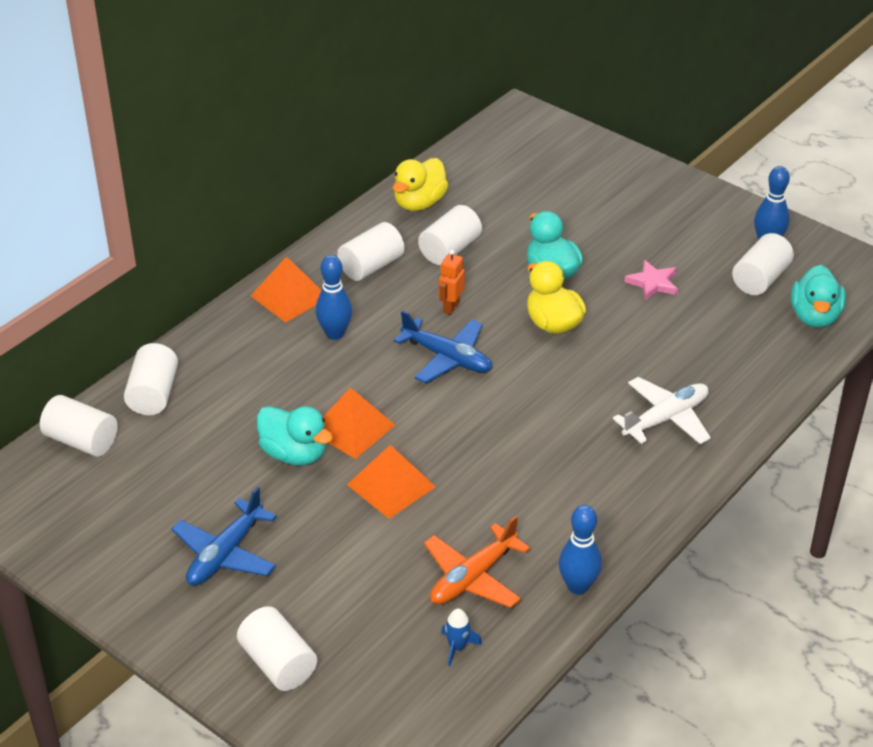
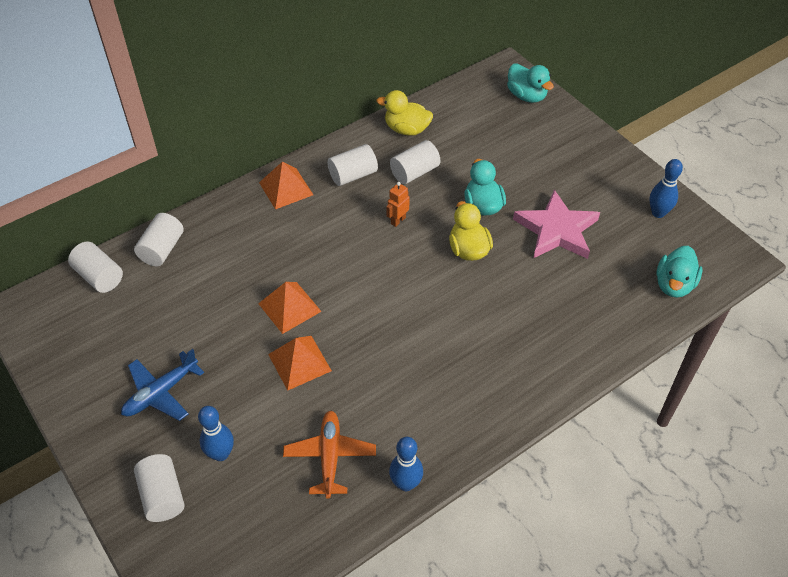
camera: 15 degrees right, 10 degrees up
turquoise duck [257,406,333,465] -> turquoise duck moved to [507,63,554,103]
blue bowling pin [316,255,352,340] -> blue bowling pin moved to [198,406,234,461]
yellow duck [393,158,448,211] -> yellow duck turned 60 degrees clockwise [376,90,433,136]
blue plane [394,310,492,383] -> none
orange plane [424,515,530,608] -> orange plane turned 120 degrees clockwise [283,411,376,499]
blue rocket [441,609,482,666] -> none
white plane [613,377,711,445] -> none
pink star [624,260,678,300] -> pink star [513,190,600,259], size x2.02
white cylinder [732,233,794,295] -> none

